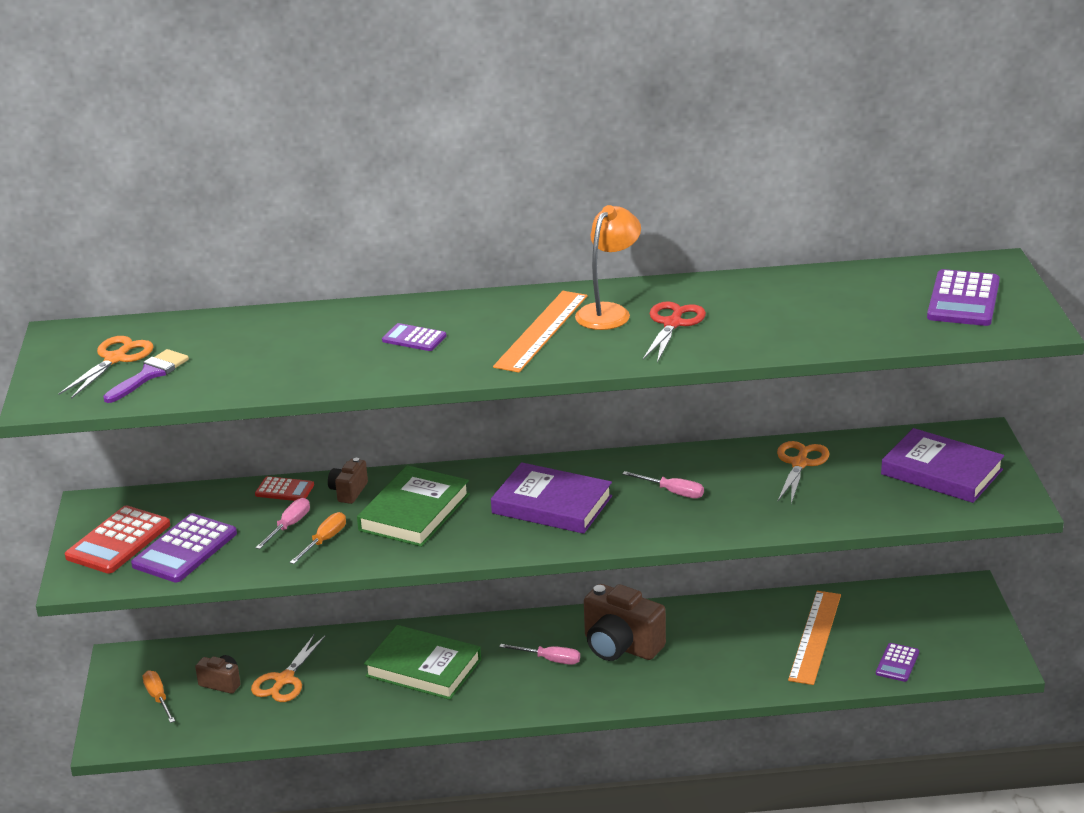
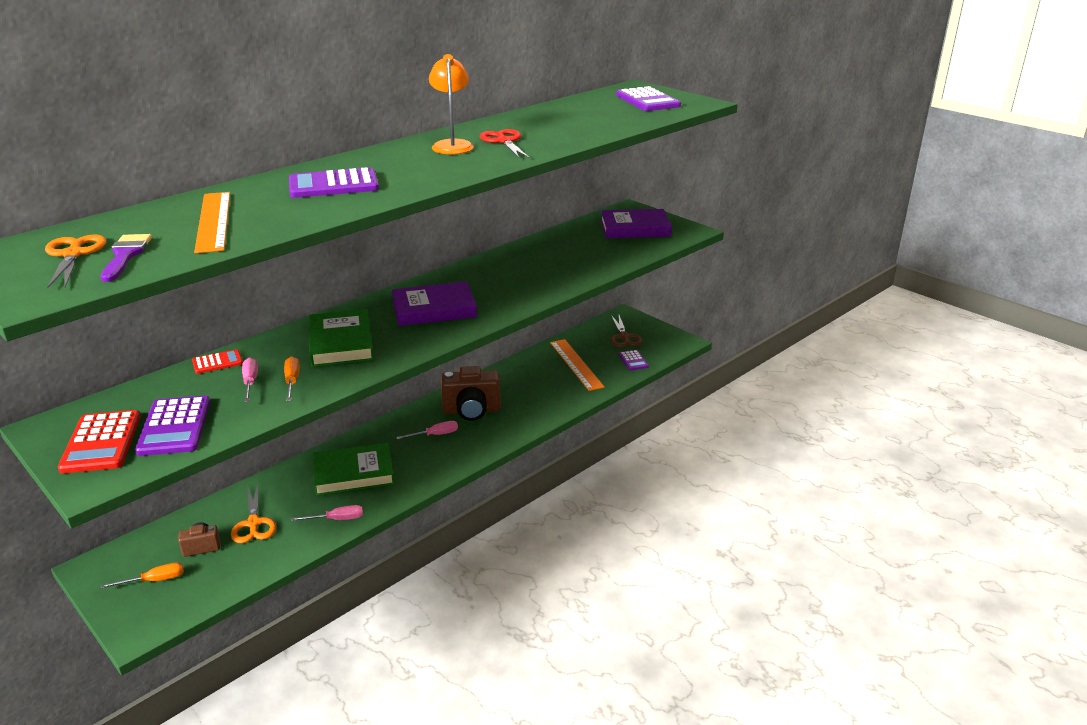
camera: 40 degrees left, 0 degrees up
orange screwdriver [143,670,175,723] -> orange screwdriver turned 135 degrees clockwise [100,562,184,588]
brown camera [328,458,368,504] -> none
purple calculator [382,323,446,351] -> purple calculator [289,167,379,198], size x1.78
orange ruler [493,291,588,373] -> orange ruler moved to [194,192,230,253]
pink screwdriver [622,471,704,498] -> pink screwdriver moved to [290,505,363,521]
orange scissors [777,441,829,504] -> none
none -> brown scissors [610,315,643,347]

